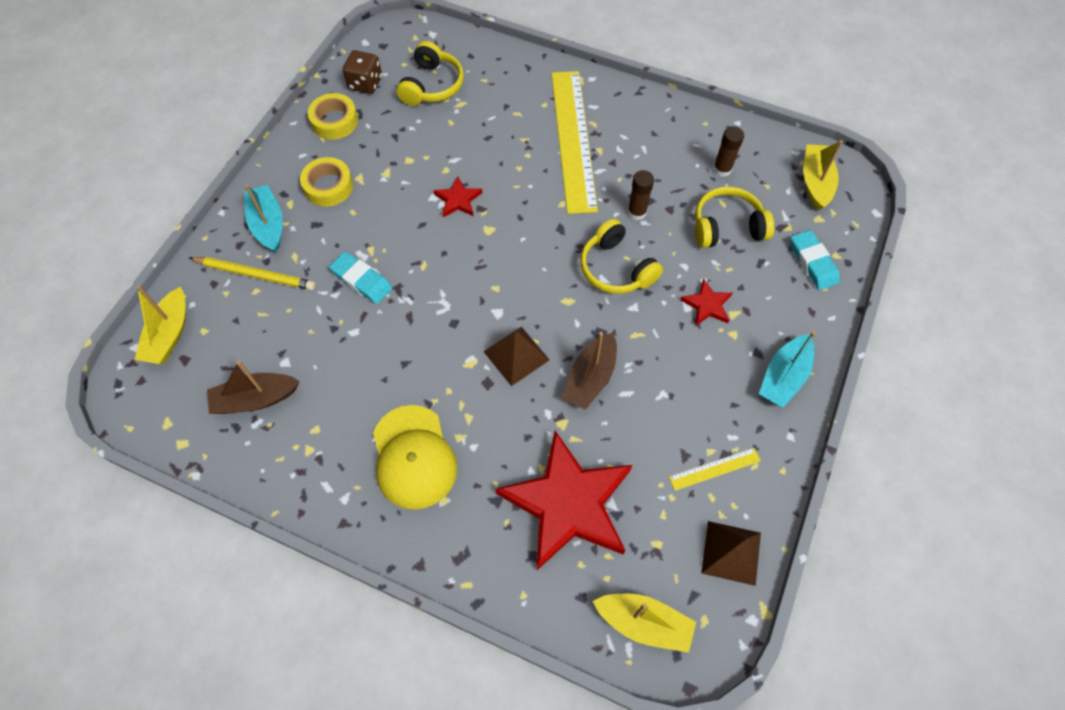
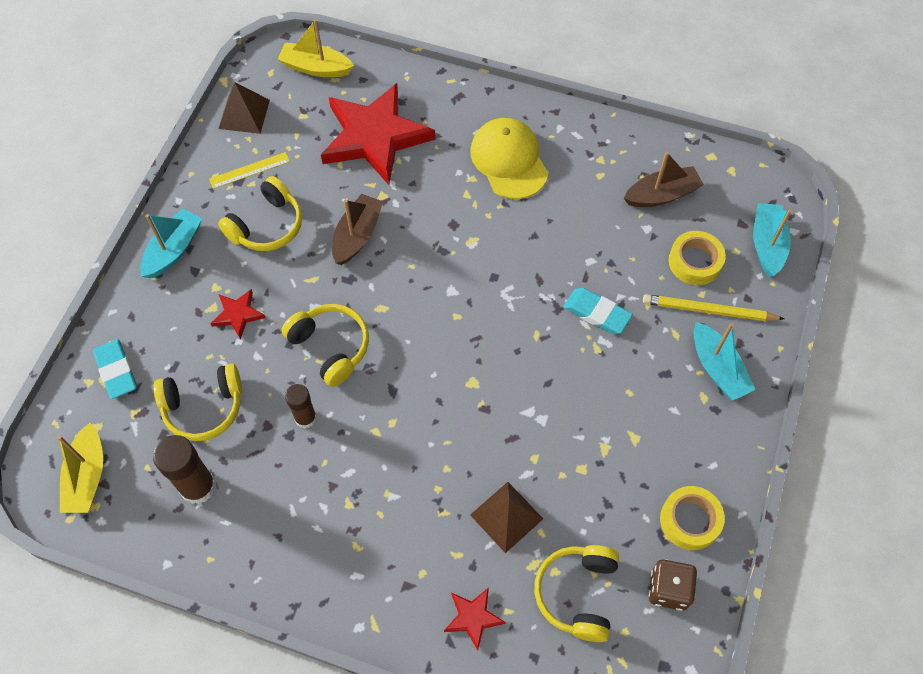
camera: 175 degrees right, 0 degrees up
yellow boat [135,285,186,364] -> turquoise boat [753,203,792,277]
yellow tape [300,157,353,207] -> yellow tape moved to [669,231,726,285]
red star [433,176,483,217] -> red star moved to [444,587,506,651]
brown pyramid [483,326,549,386] -> brown pyramid moved to [470,482,543,553]
yellow ruler [551,71,598,214] -> none
brown glue stick [713,126,744,177] -> brown glue stick [153,435,216,504], size x1.58
none -> yellow headphones [218,176,302,251]

